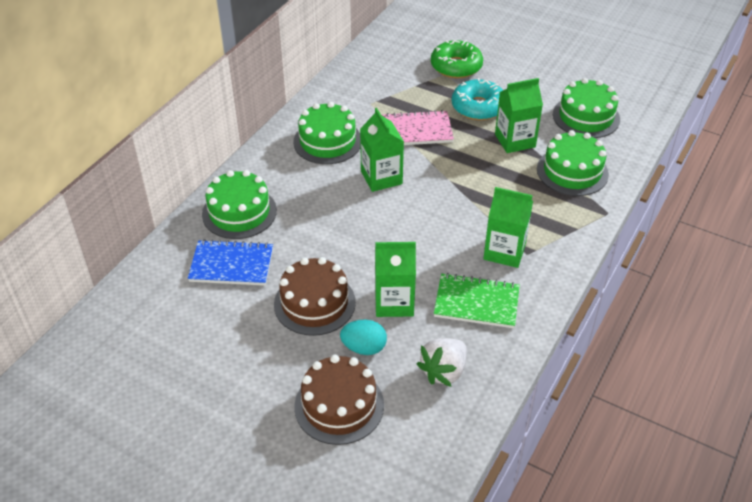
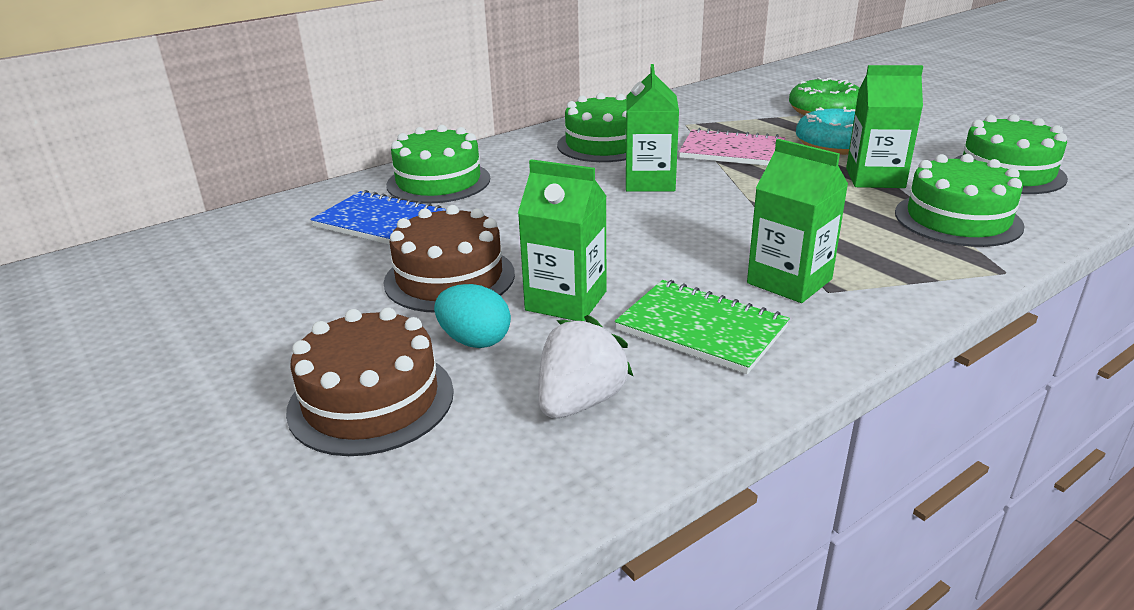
camera: 25 degrees right, 15 degrees down
white strawberry [417,338,467,387] -> white strawberry turned 150 degrees clockwise [538,315,633,418]

